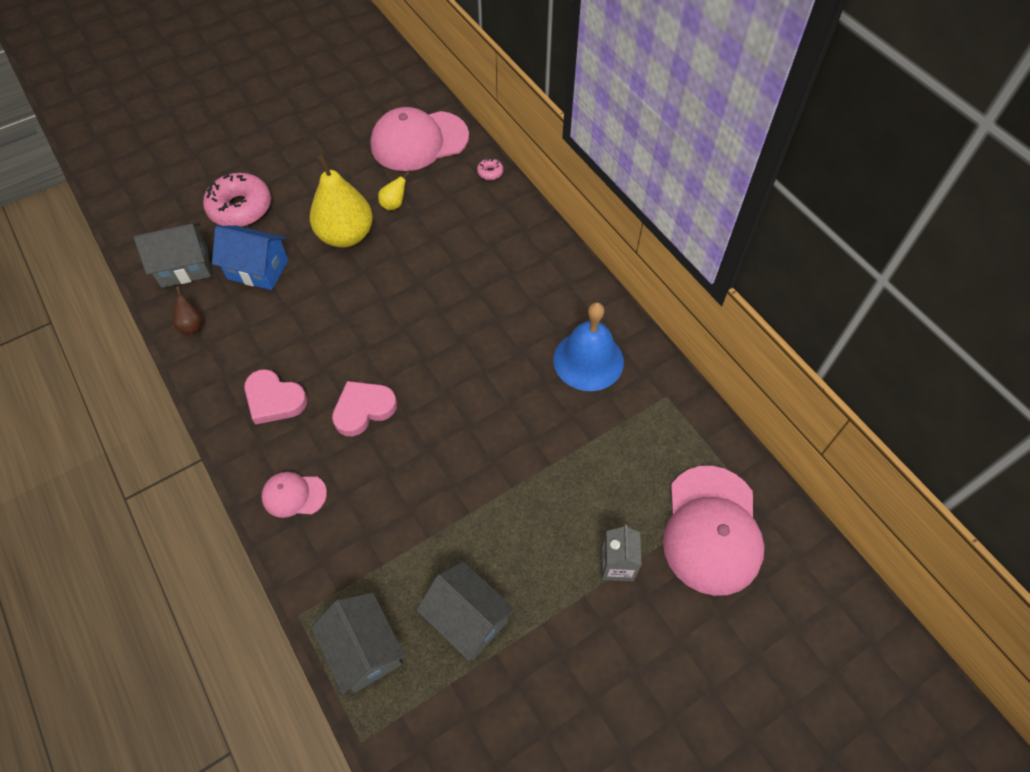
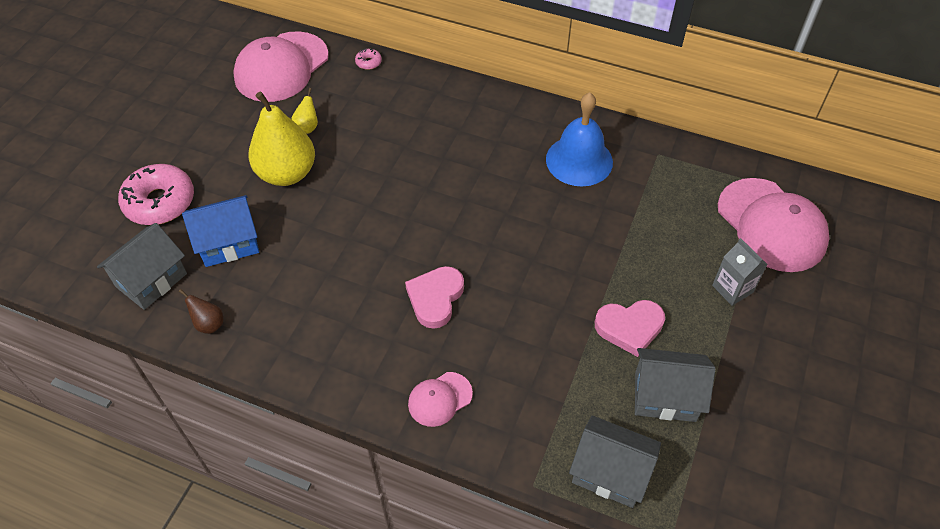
camera: 35 degrees left, 5 degrees down
pink heart [244,369,307,425] -> pink heart moved to [595,300,665,357]

